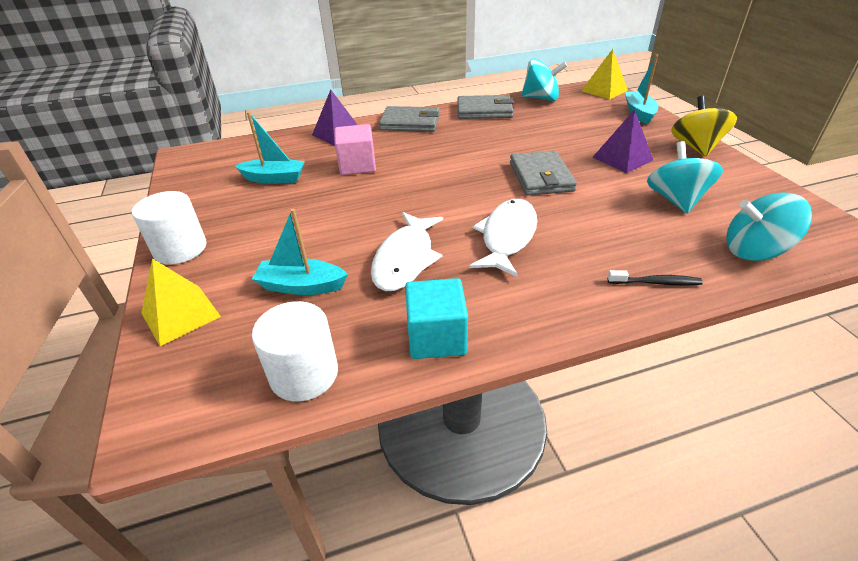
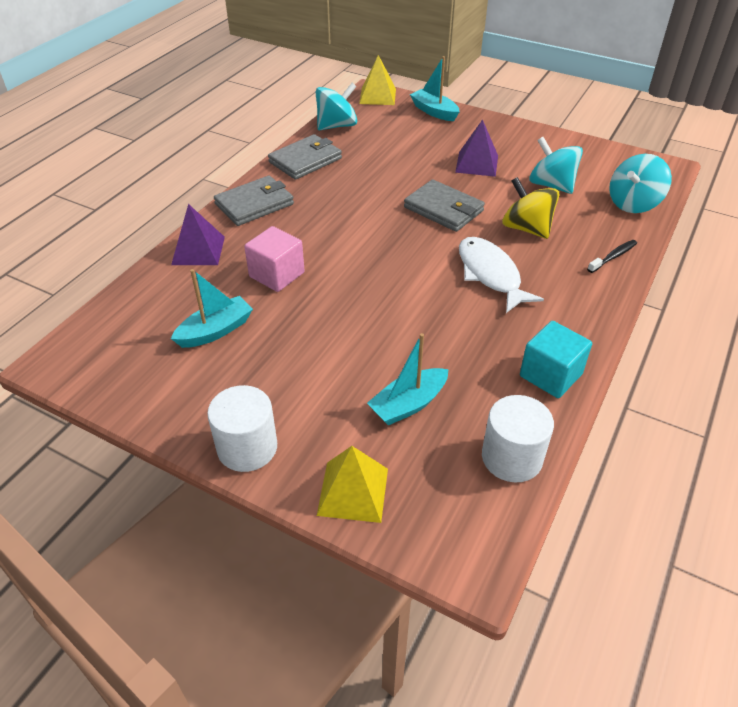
camera: 45 degrees left, 5 degrees up
white fish [371,212,443,291] -> none
yellow spinning top [671,96,737,157] -> yellow spinning top moved to [502,177,560,239]

